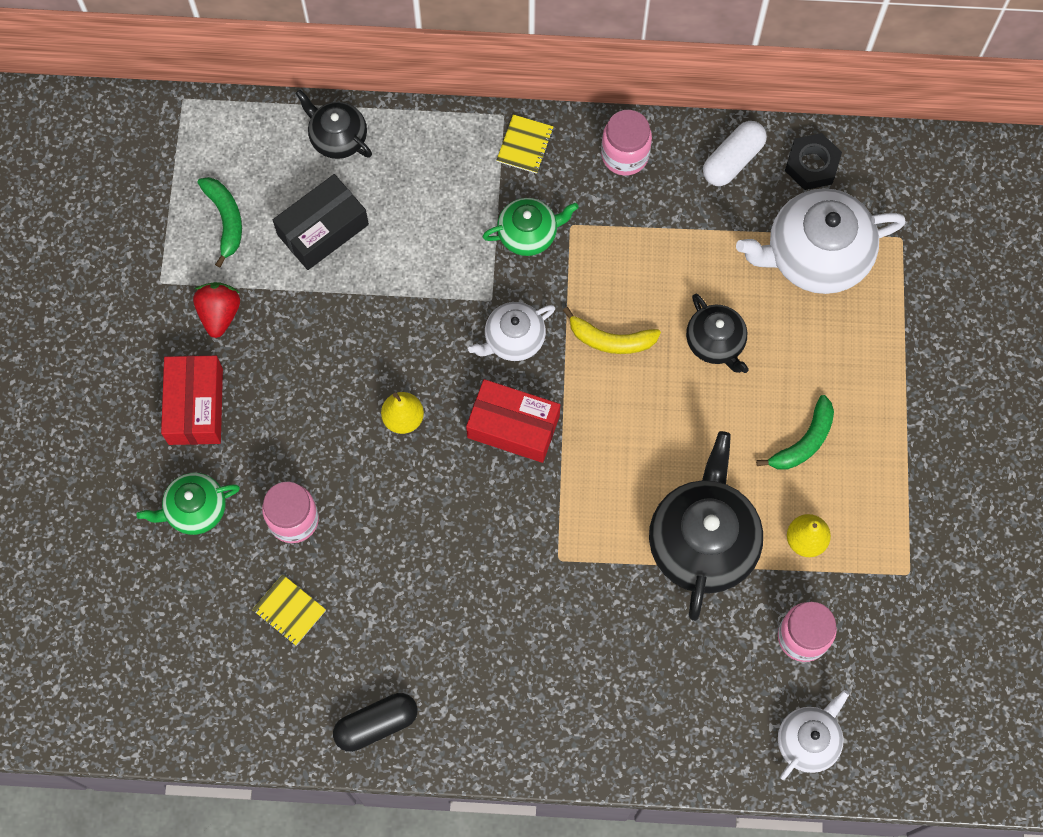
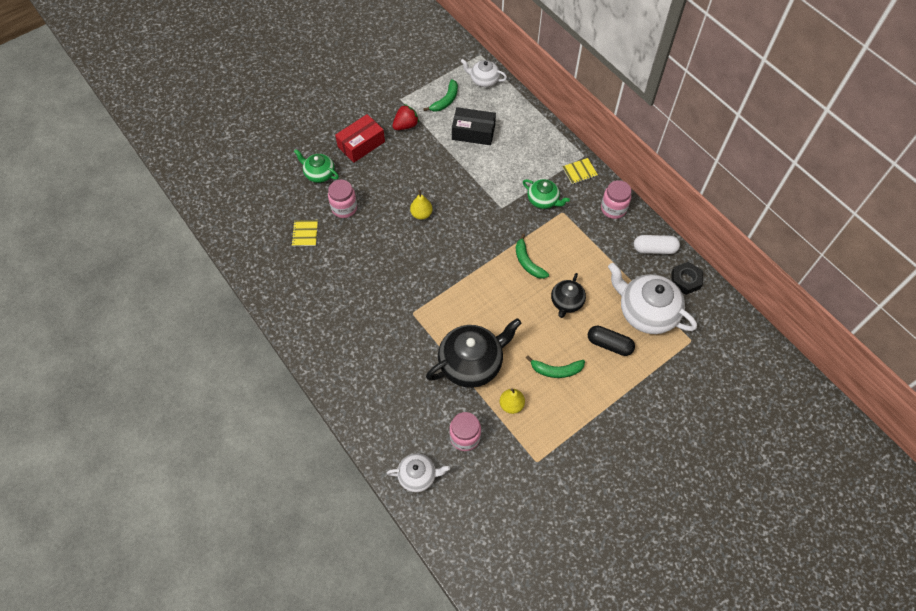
camera: 50 degrees right, 10 degrees down
black teapot [295,89,372,159] -> none
black capsule [333,693,418,752] -> black capsule moved to [588,326,635,356]
red box [466,379,560,463] -> none
white teapot [468,302,555,361] -> white teapot moved to [461,59,507,87]
yellow banana [563,307,661,354] -> green banana [516,234,549,279]

